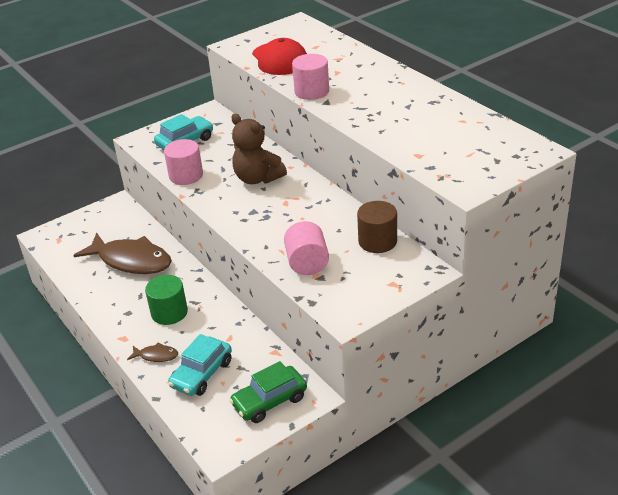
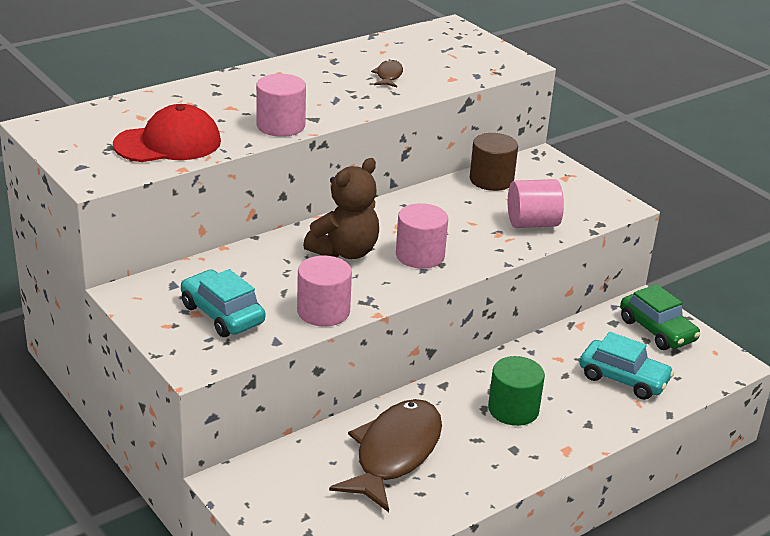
camera: 95 degrees left, 5 degrees down
brown fish [127,342,178,362] -> brown fish moved to [371,59,403,87]
none -> pink cylinder [396,203,448,269]

